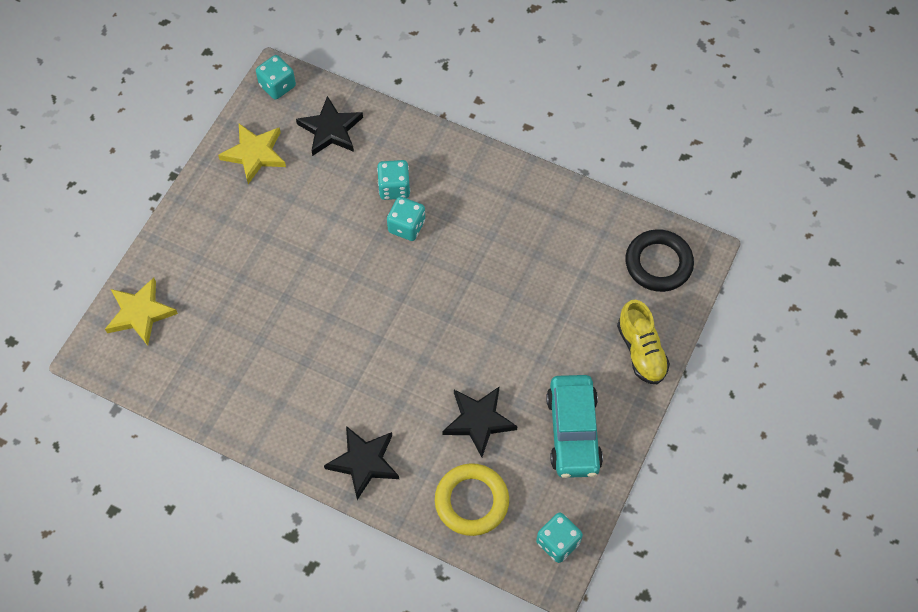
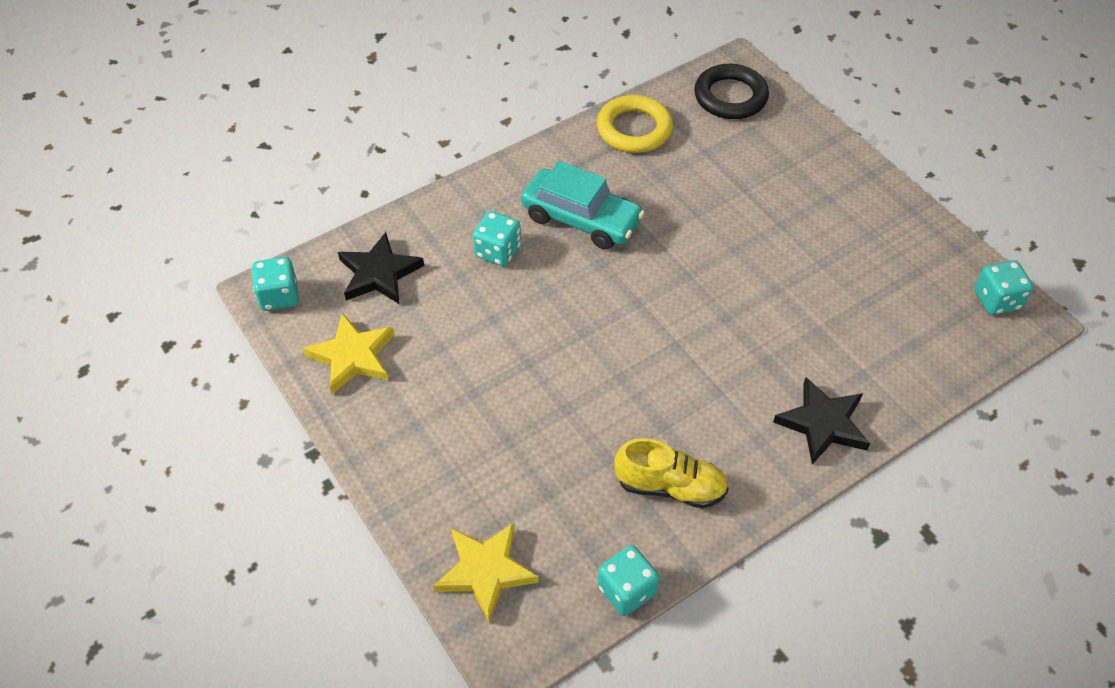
camera: 60 degrees left, 10 degrees down
turquoise dice [387,197,425,241] -> turquoise dice moved to [598,545,659,616]
yellow ring [435,463,509,536] -> yellow ring moved to [597,95,673,153]
black star [443,387,518,457] -> none
turquoise car [546,375,603,478] -> turquoise car moved to [521,161,645,250]
yellow shoe [617,300,670,384] -> yellow shoe moved to [614,438,729,508]

